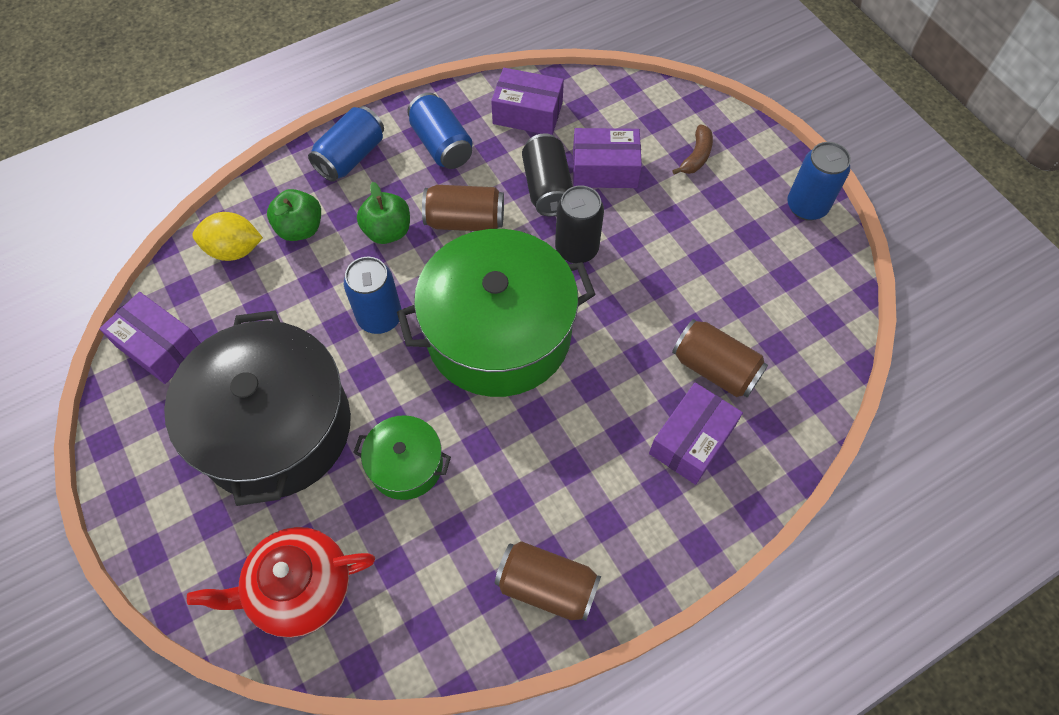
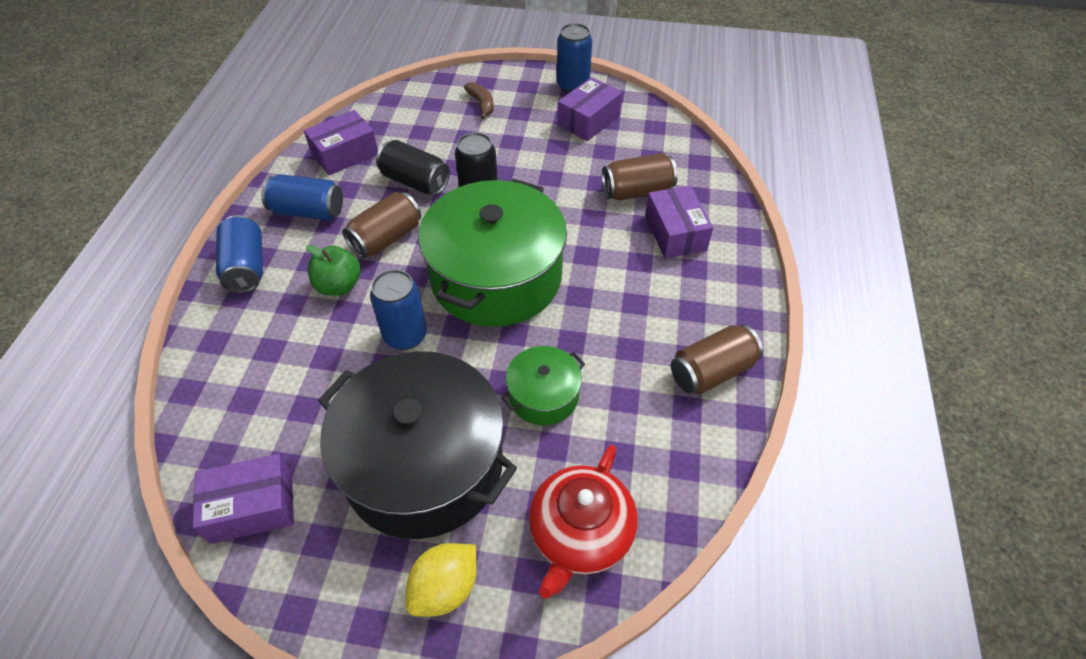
camera: 50 degrees left, 10 degrees down
yellow lemon [193,212,263,261] -> yellow lemon moved to [406,543,477,617]
green apple [267,189,321,241] -> none
purple box [573,128,642,188] -> purple box moved to [557,77,622,141]

